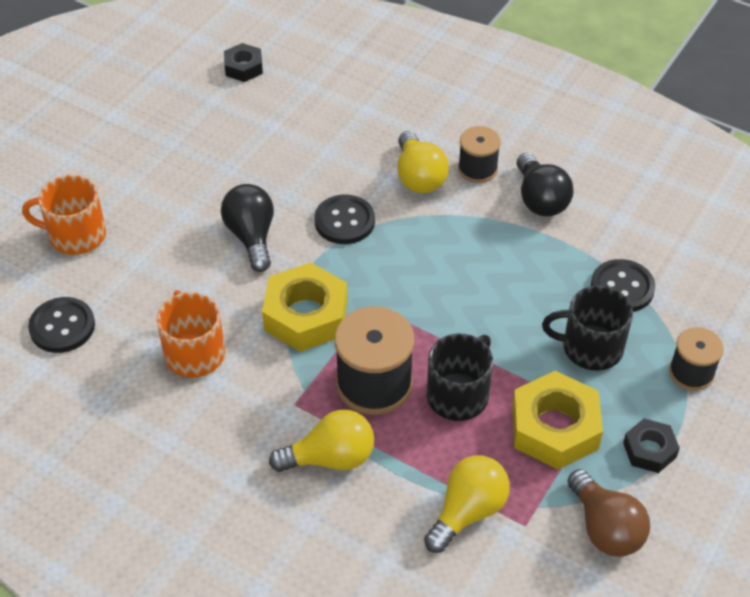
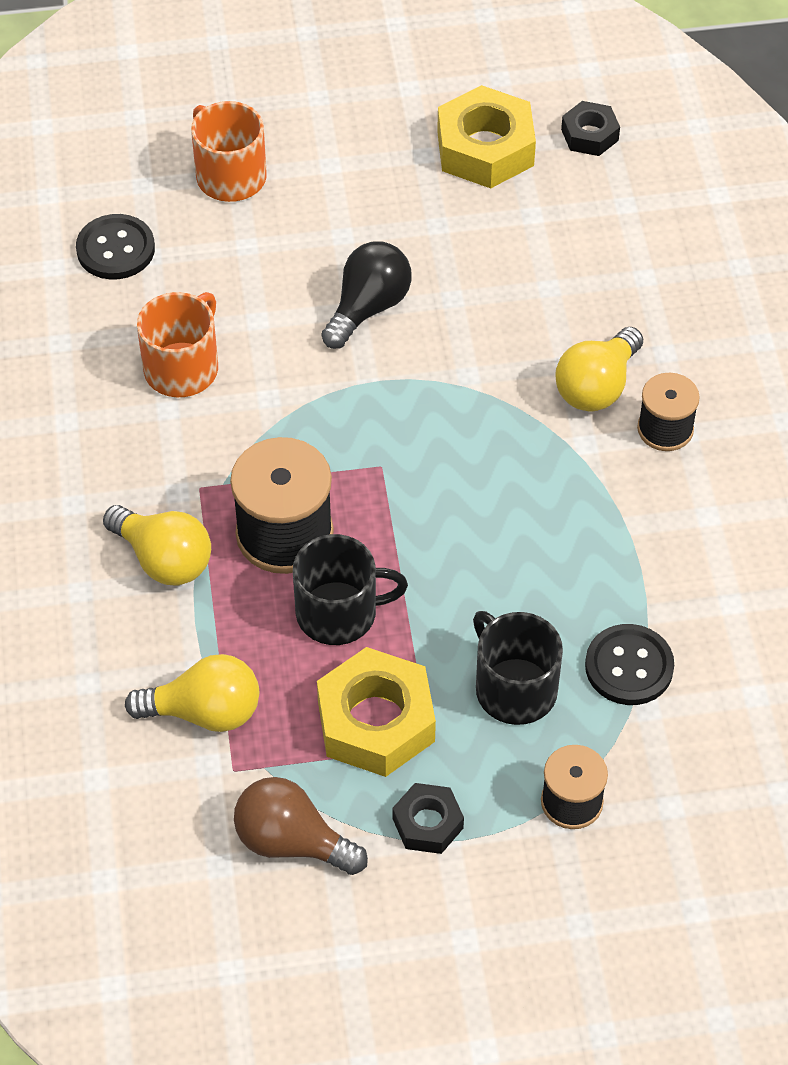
camera: 50 degrees right, 5 degrees up
yellow nut [262,262,347,352] -> yellow nut moved to [437,85,536,188]
black button [315,194,375,244] -> none
black light bulb [517,153,574,217] -> none
brown light bulb [567,469,650,557] -> brown light bulb turned 90 degrees clockwise [234,777,368,875]

